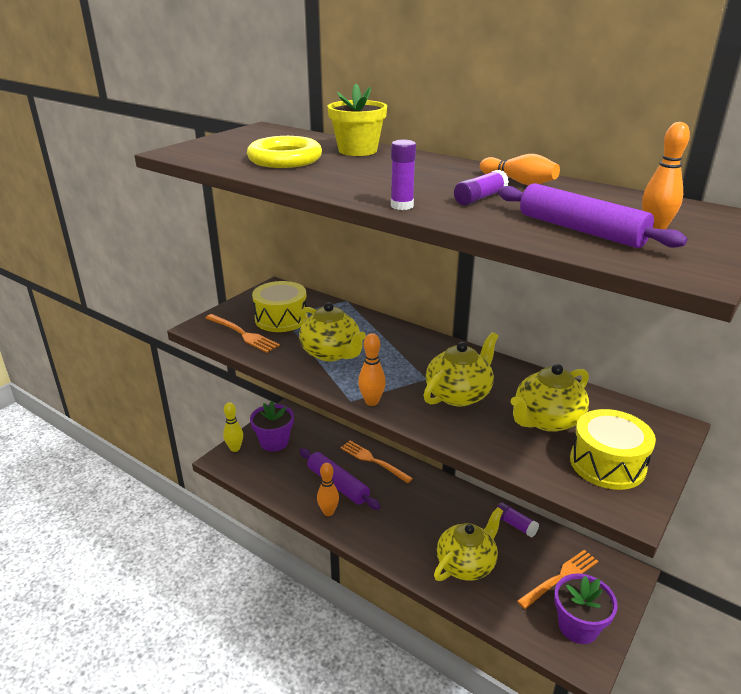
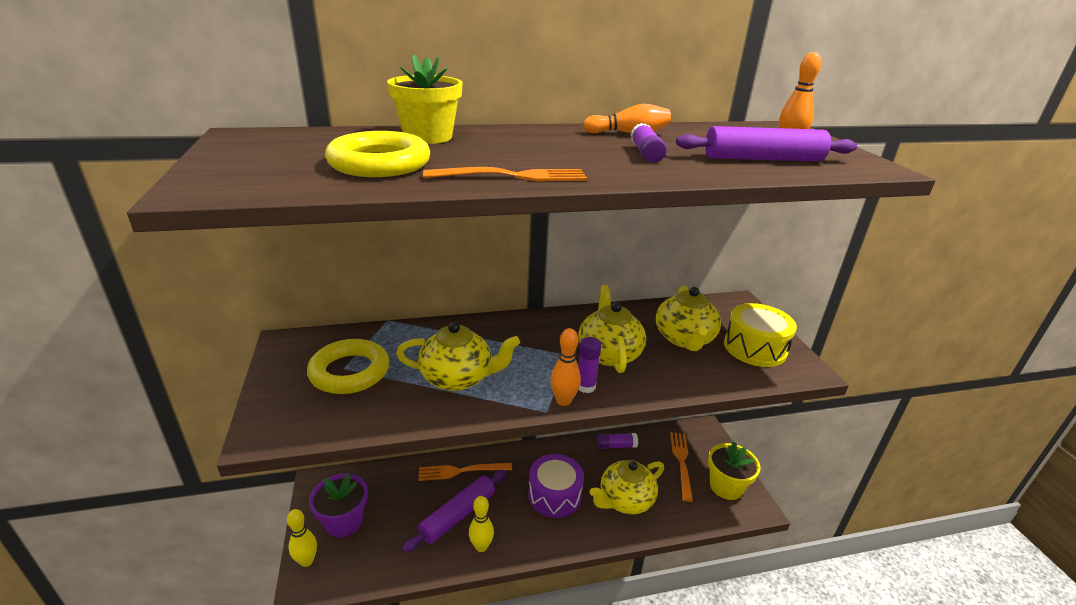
camera: 50 degrees left, 0 degrees up
orange fork [205,314,280,353] -> orange fork moved to [423,167,587,181]
yellow drum [252,281,308,332] -> yellow ring [307,339,389,394]
purple rolling pin [299,448,381,510] -> purple rolling pin turned 45 degrees counterclockwise [402,470,506,553]
orange bowling pin [317,463,339,516] -> yellow bowling pin [469,496,494,552]
purple glue stick [391,140,416,210] -> purple glue stick moved to [578,337,602,393]
yellow teapot [434,507,503,581] -> yellow teapot turned 120 degrees counterclockwise [590,460,664,514]
purple flower pot [554,573,618,644] -> yellow flower pot [708,442,761,500]
none -> purple drum [528,454,584,518]

